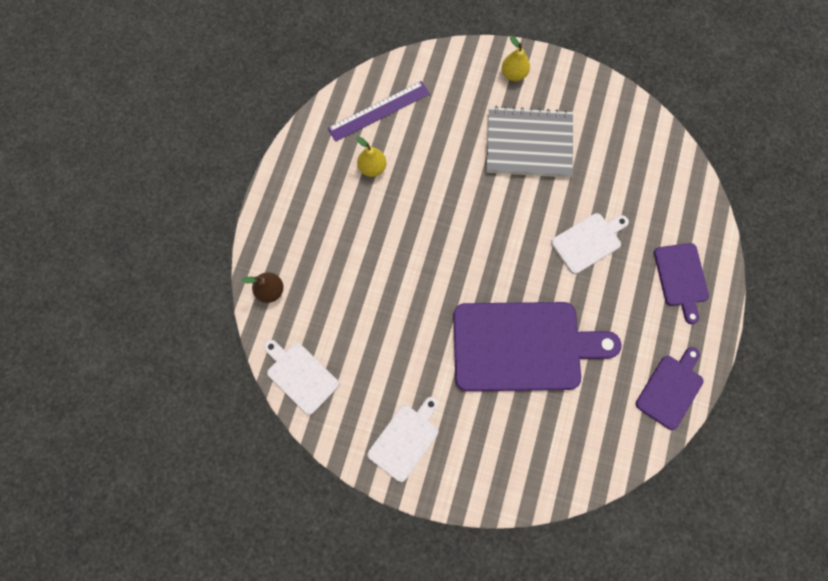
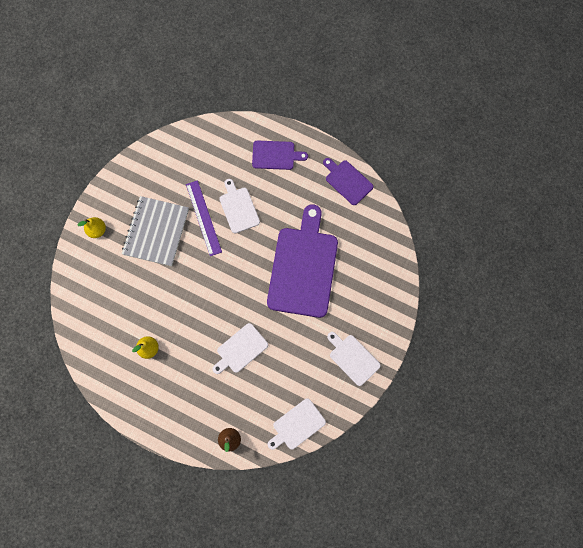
camera: 80 degrees left, 0 degrees up
purple ruler [327,81,430,142] -> purple ruler moved to [186,180,222,256]
none -> white cutting board [212,323,268,374]

